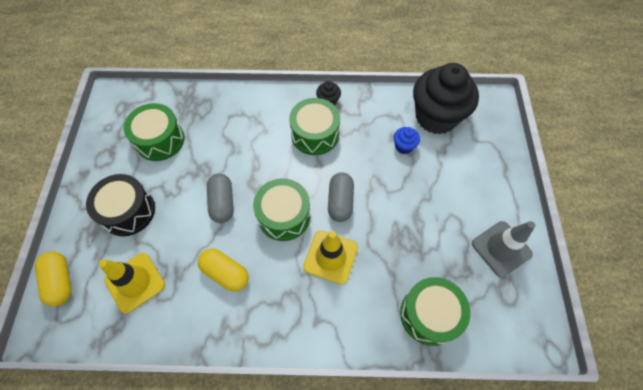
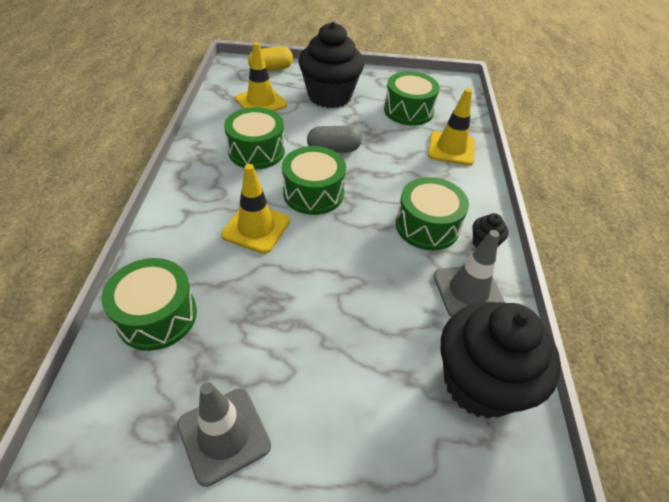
camera: 90 degrees right, 15 degrees down
black drum [86,174,155,236] -> black cupcake [299,22,364,108]
yellow capsule [198,248,249,292] -> green drum [224,107,285,169]
grey capsule [328,172,354,222] -> none
blue cupcake [394,127,420,154] -> none
none -> yellow traffic cone [428,88,475,166]
none -> grey traffic cone [433,230,505,317]

